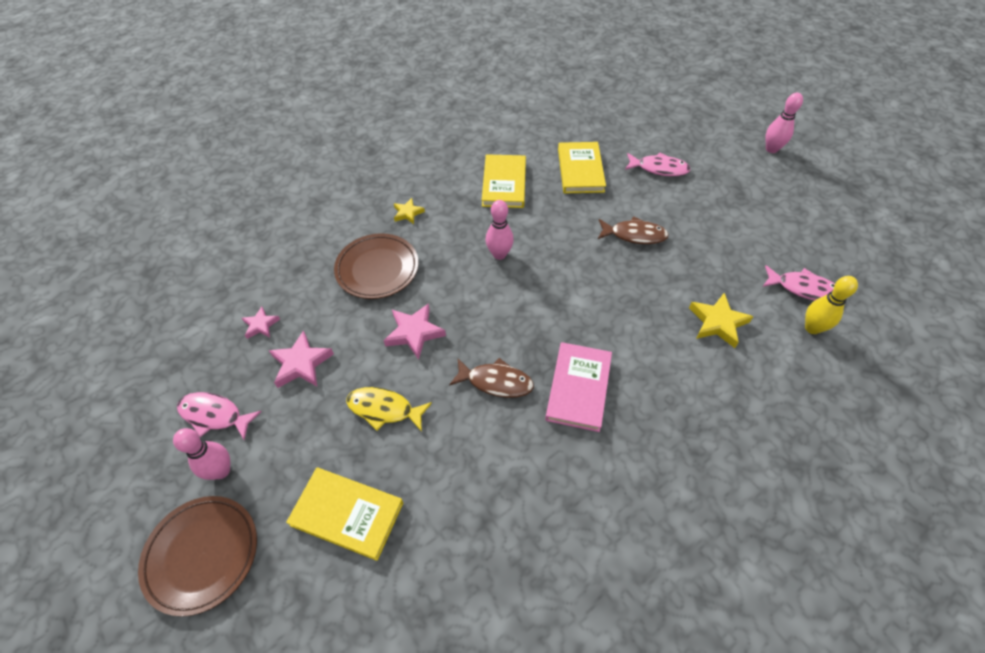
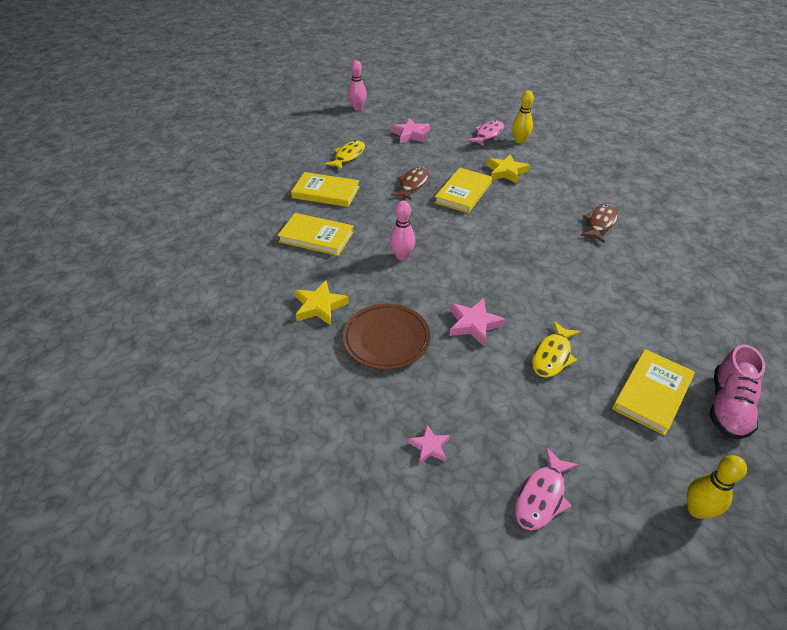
camera: 75 degrees left, 10 degrees down
brown plate [138,496,257,617] -> yellow bowling pin [687,455,747,519]
pink bowling pin [173,428,230,480] -> none
pink star [269,331,334,388] -> pink star moved to [391,118,430,143]
yellow star [394,198,425,224] -> yellow star [295,280,349,325], size x1.64
brown fish [449,358,534,398] -> brown fish moved to [580,204,618,243]
pink book [545,342,612,432] -> none
pink fish [625,152,691,176] -> yellow fish [325,141,365,170]
none -> yellow book [434,168,492,213]
none -> pink shoe [710,344,765,439]

